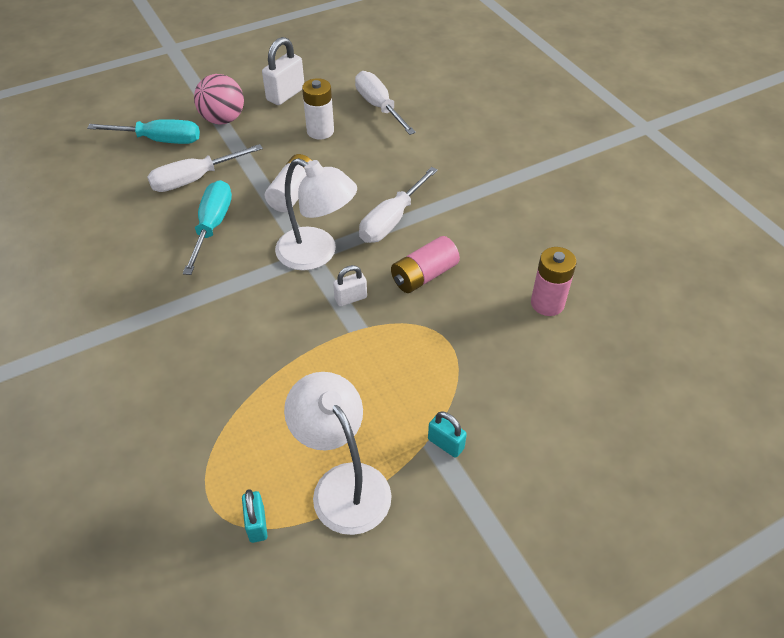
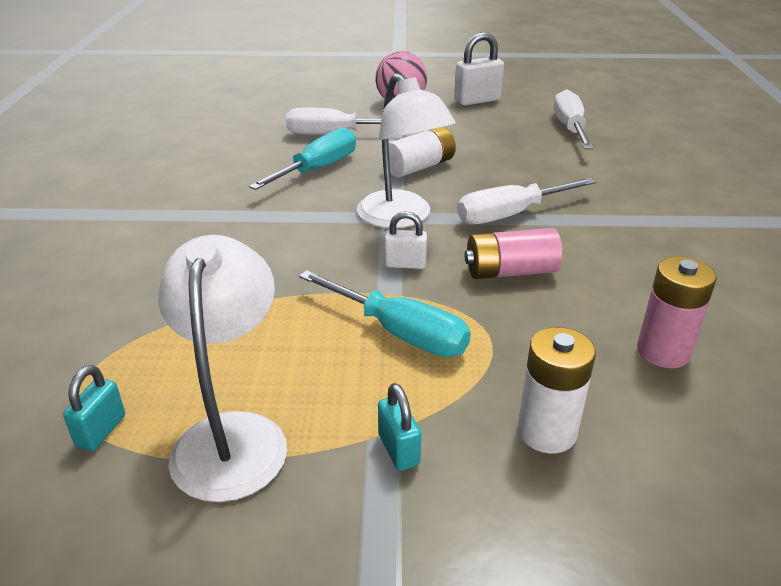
camera: 30 degrees right, 15 degrees down
turquoise screwdriver [87,119,200,144] -> turquoise screwdriver moved to [299,270,471,357]
white battery [302,78,334,140] -> white battery moved to [518,327,596,454]

